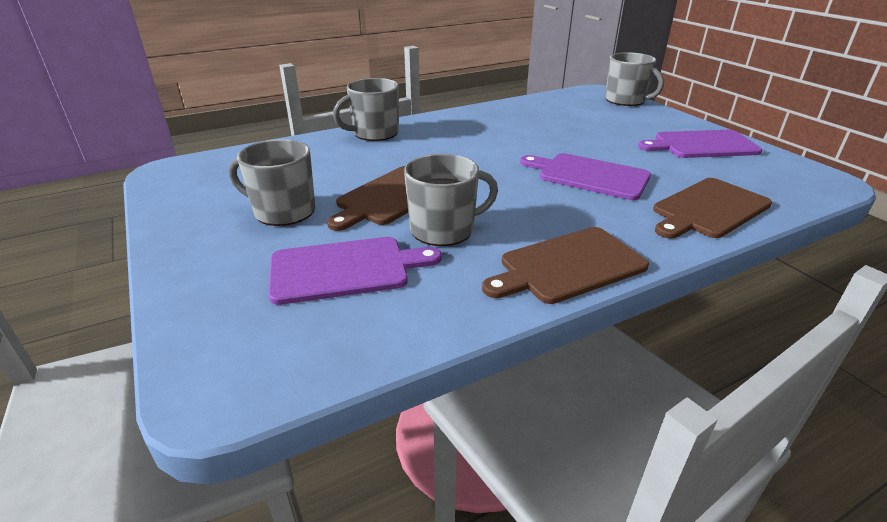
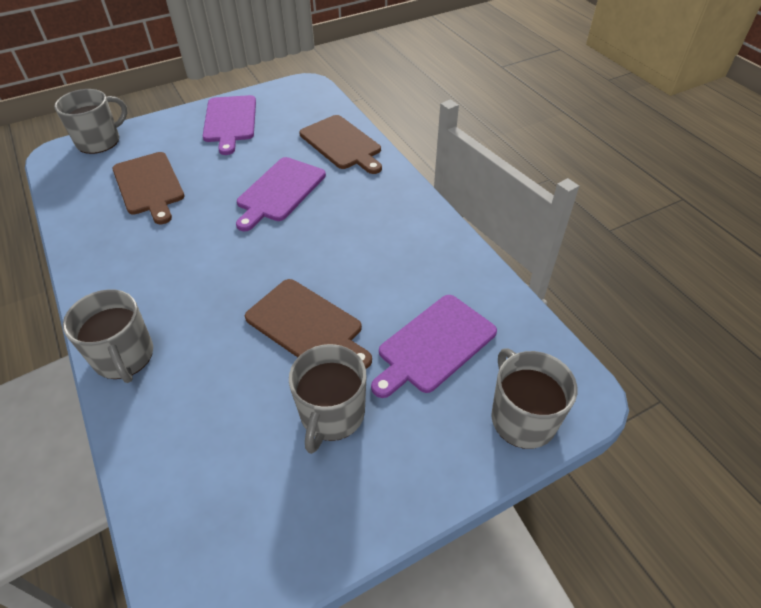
camera: 90 degrees left, 15 degrees up
purple cutting board [268,237,441,305] -> purple cutting board turned 120 degrees counterclockwise [371,295,497,398]
grey mug [404,154,498,246] -> grey mug moved to [491,348,577,449]
brown cutting board [482,227,649,304] -> brown cutting board moved to [112,152,185,224]

